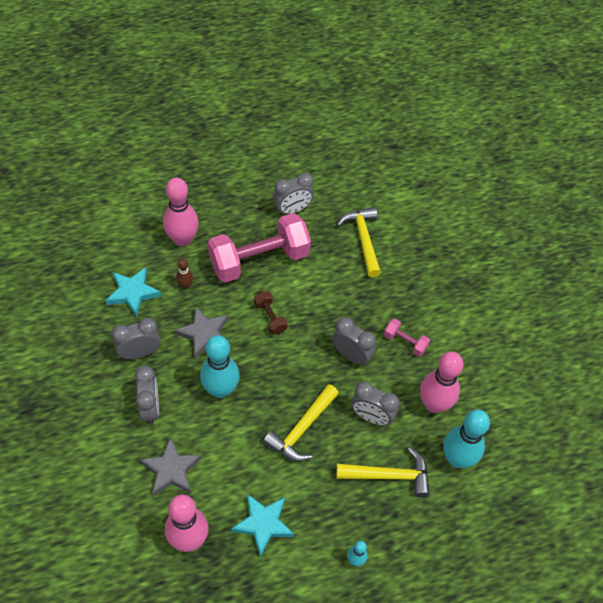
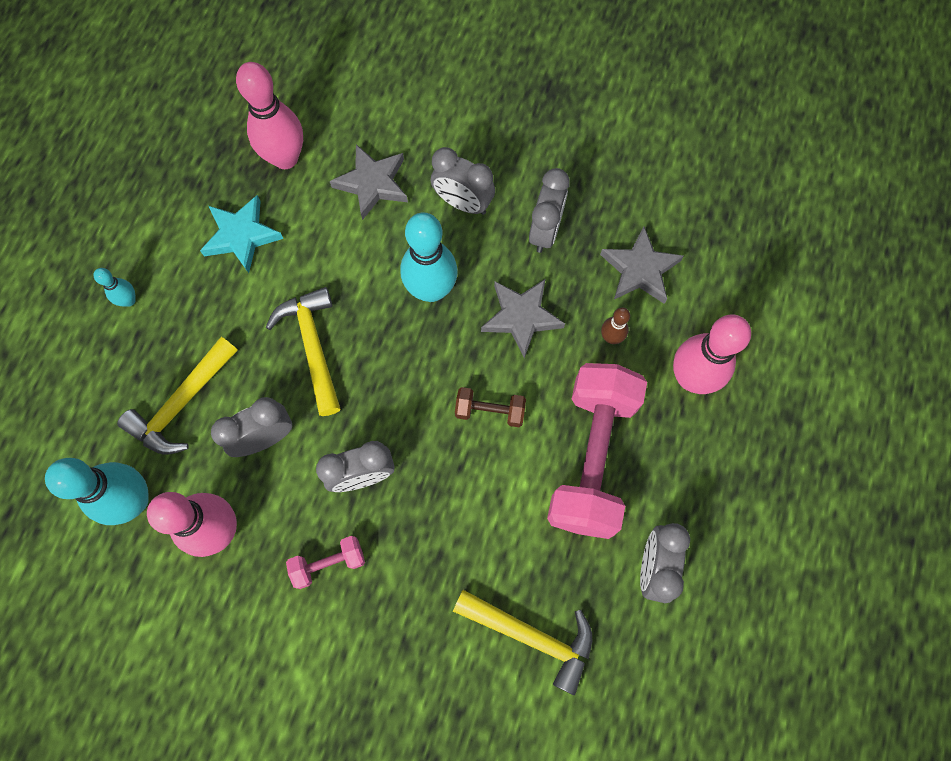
camera: 130 degrees right, 15 degrees up
turquoise star [105,267,161,317] -> grey star [600,226,684,304]

